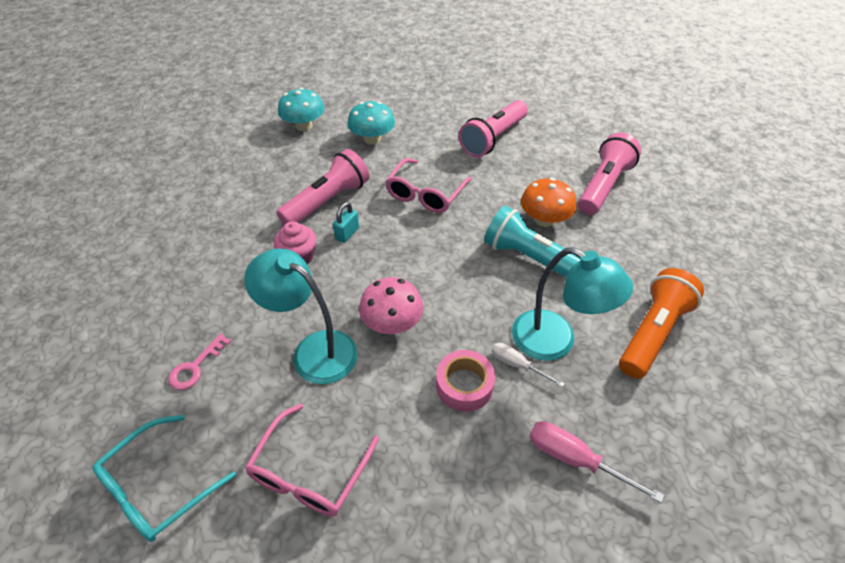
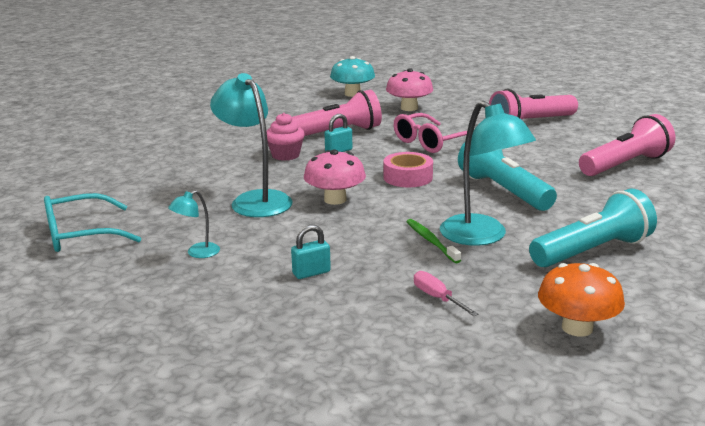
camera: 25 degrees right, 25 degrees down
pink key [168,333,231,390] -> none
pink glasses [245,404,379,517] -> turquoise lamp [168,190,220,258]
turquoise mushroom [347,101,395,144] -> pink mushroom [386,68,433,111]
pink tape [436,350,495,412] -> pink tape moved to [383,152,433,187]
white screwdriver [492,343,565,387] -> green toothbrush [406,219,461,263]
orange mushroom [521,178,576,227] -> orange mushroom moved to [538,263,625,337]
pink screwdriver [530,421,664,503] -> pink screwdriver [414,271,479,316], size x0.65
orange flashlight [619,268,704,379] -> turquoise flashlight [529,189,657,267]
none -> turquoise padlock [291,225,331,279]

